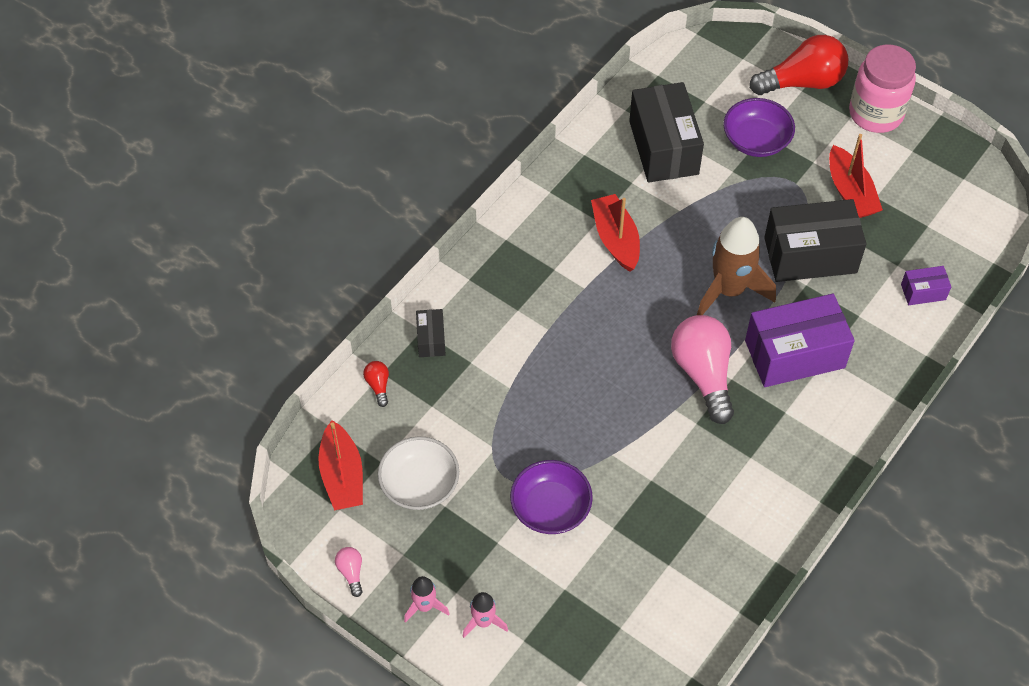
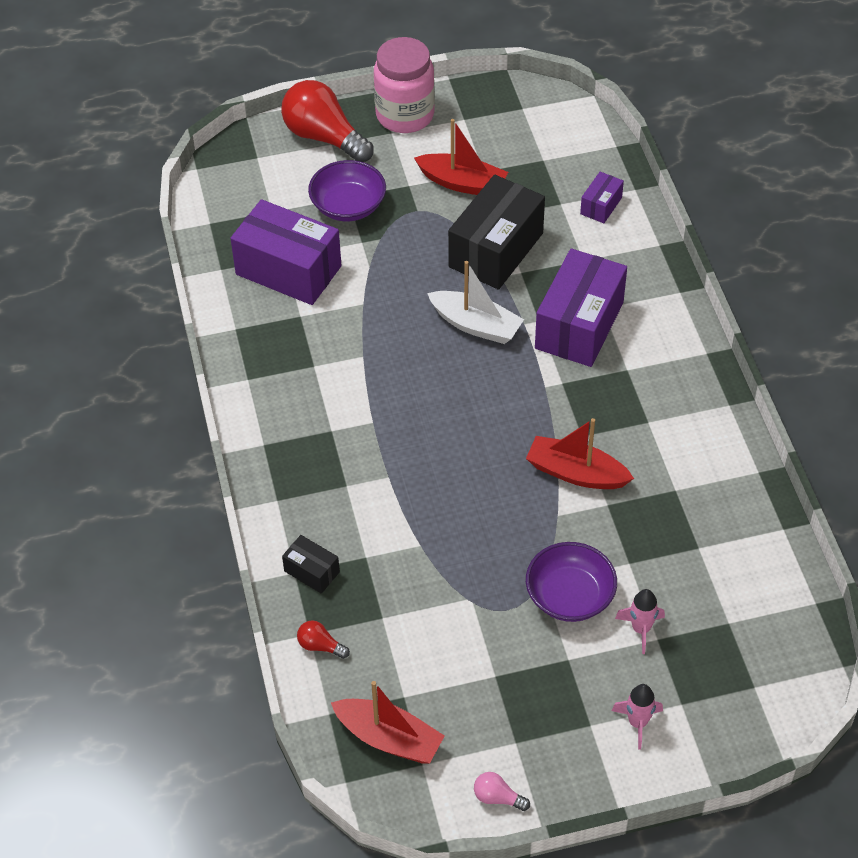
camera: 50 degrees left, 5 degrees down
white bowl [378,437,459,510] -> none
pink rocket [404,576,450,623] -> pink rocket moved to [615,589,665,654]
red boat [591,194,640,272] -> red boat moved to [526,418,634,489]
black box [629,82,704,183] -> purple box [230,199,342,305]
pink light bulb [671,315,734,424] -> none
brown rocket [697,217,776,315] -> white boat [427,261,524,344]
red light bulb [750,35,848,95] -> red light bulb turned 75 degrees counterclockwise [281,80,373,162]

